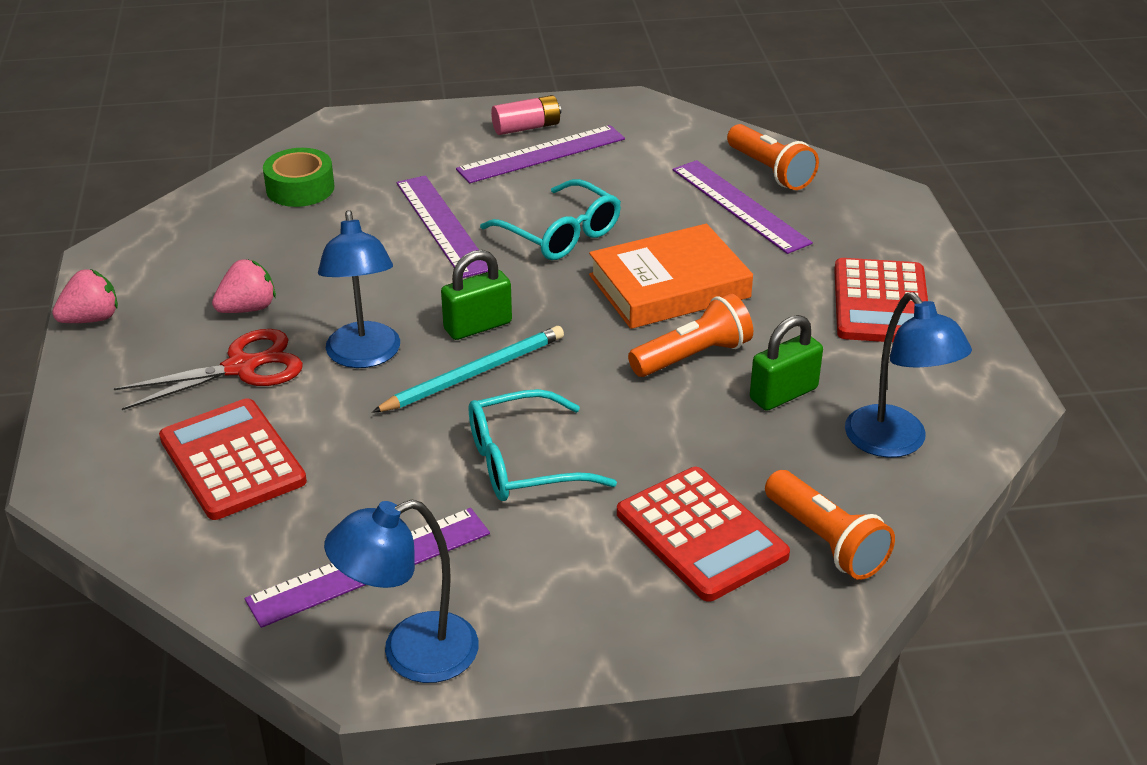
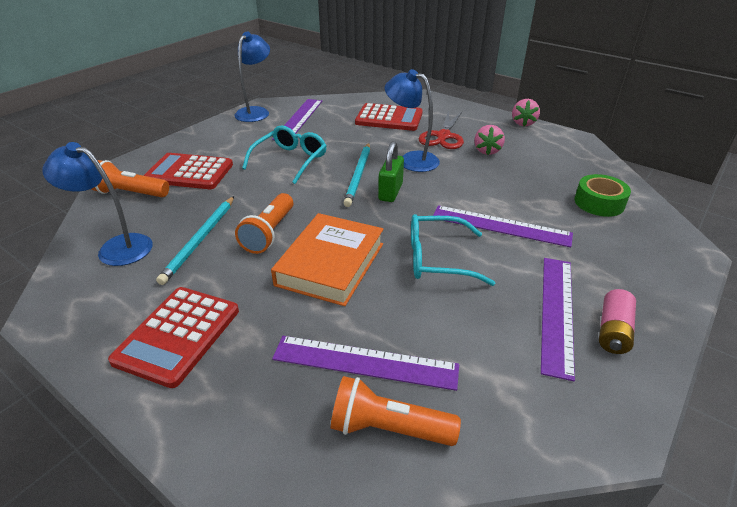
camera: 135 degrees right, 0 degrees up
green padlock [750,315,823,411] -> turquoise pencil [156,196,234,285]
red calculator [834,258,928,342] -> red calculator turned 120 degrees counterclockwise [108,287,239,388]

